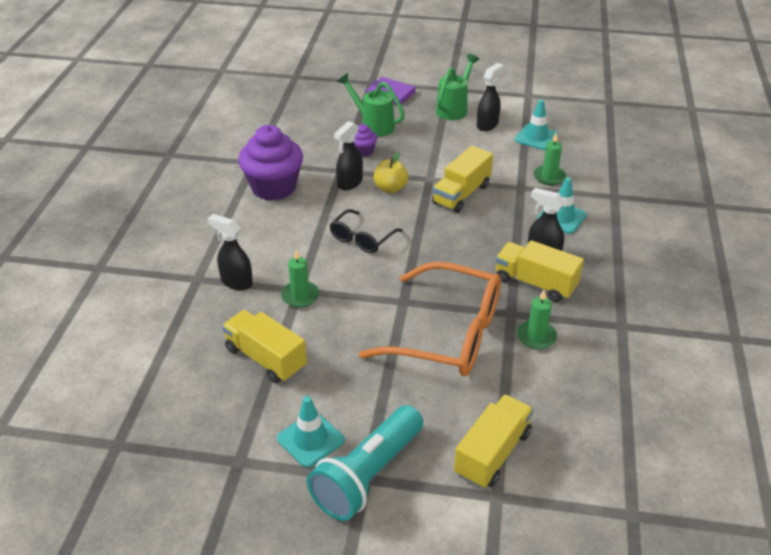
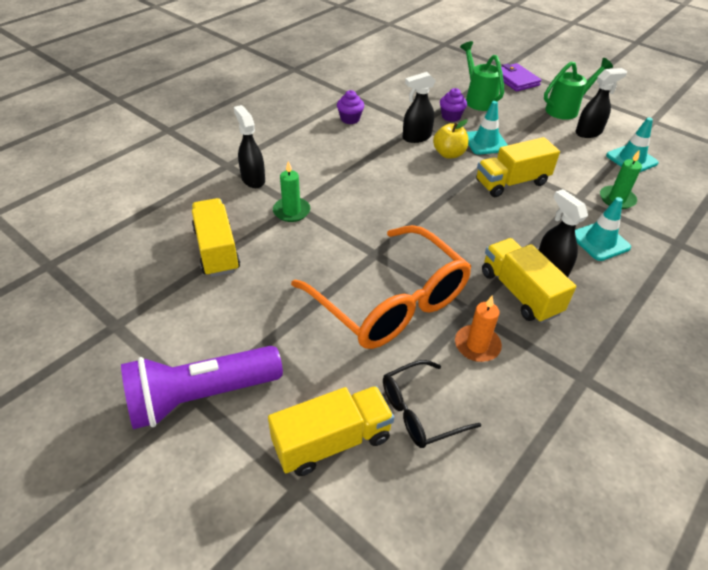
camera: 30 degrees right, 5 degrees up
purple cupcake [238,125,303,201] -> purple cupcake [337,90,364,124], size x0.46
turquoise traffic cone [277,396,345,468] -> turquoise traffic cone moved to [467,101,507,155]
turquoise flashlight [307,405,423,521] -> purple flashlight [121,346,283,429]
black glasses [330,209,403,253] -> black glasses moved to [383,360,482,448]
green candle [517,290,557,350] -> orange candle [455,295,502,362]

